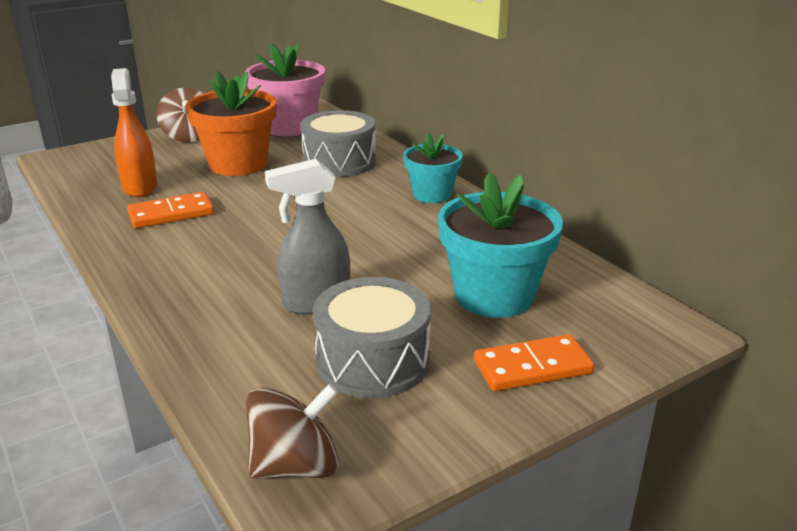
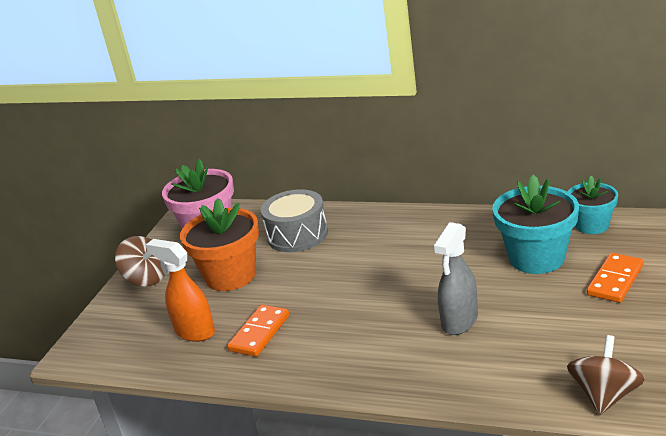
camera: 35 degrees left, 0 degrees up
grey drum [313,277,431,398] -> none
turquoise flower pot [403,133,463,203] -> turquoise flower pot moved to [568,176,618,234]

